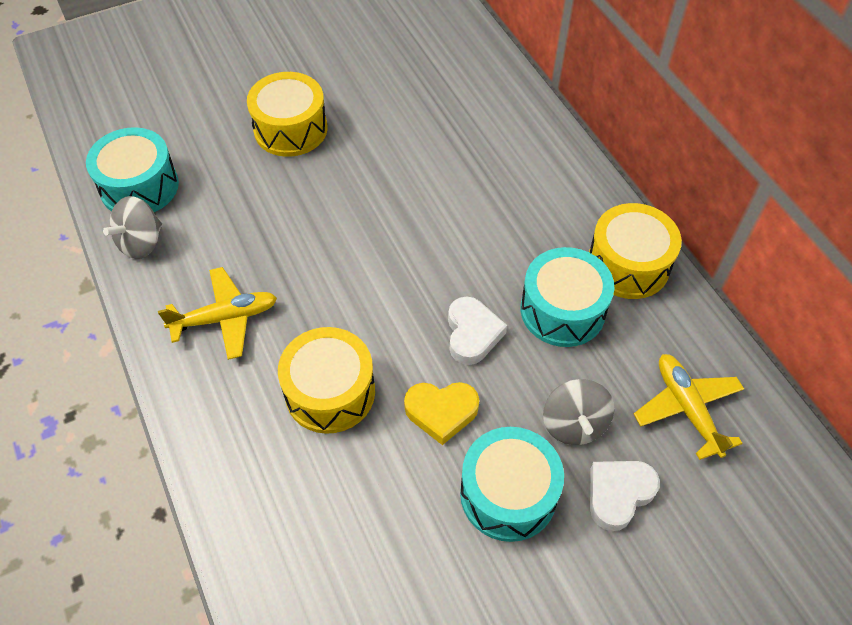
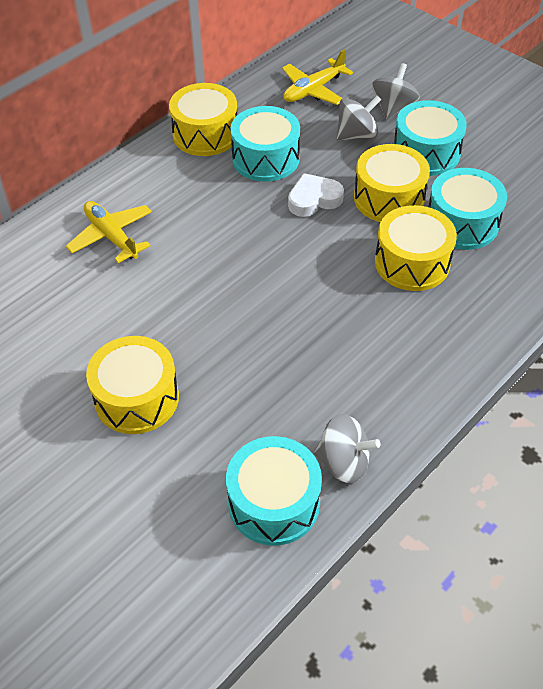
camera: 110 degrees left, 5 degrees down
yellow plane [158,267,277,360] -> yellow plane moved to [66,201,152,263]
yellow heart [404,382,479,445] -> yellow drum [354,144,430,222]
white heart [590,461,660,531] -> grey spinning top [372,63,419,120]
none -> turquoise drum [429,168,507,250]

